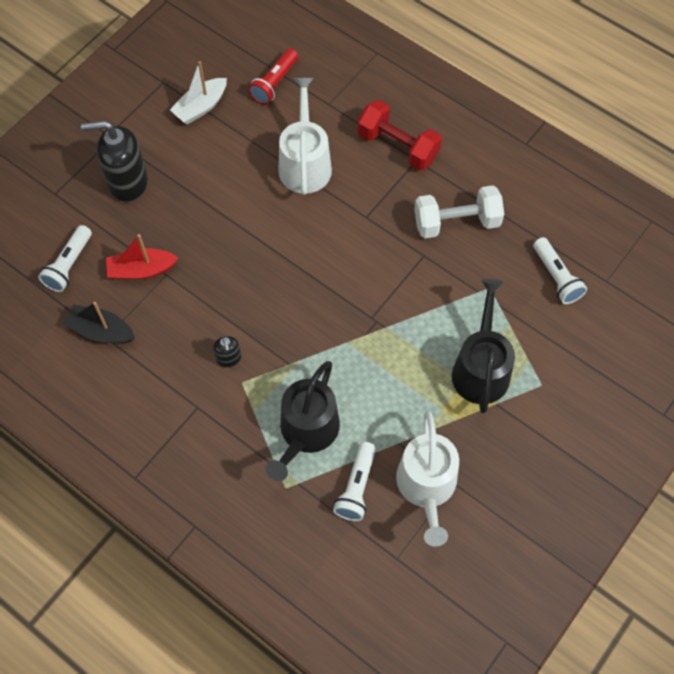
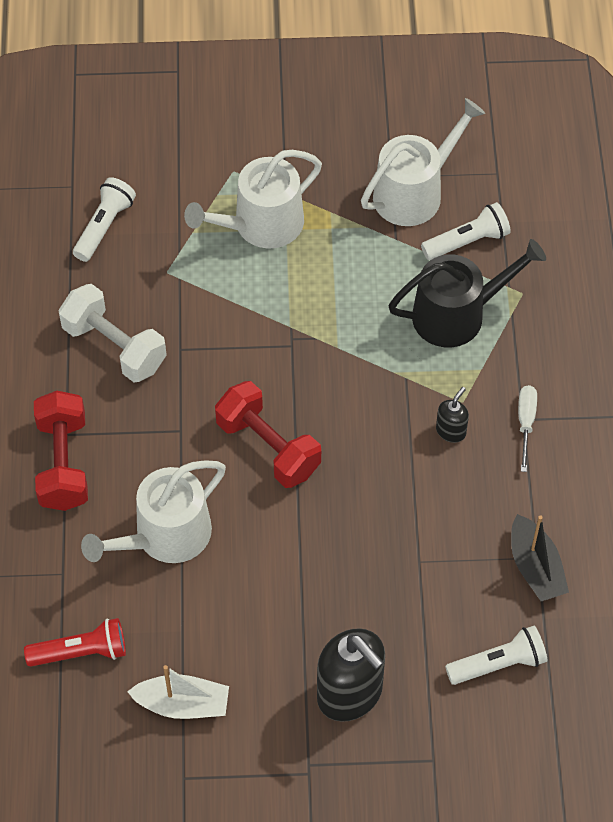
camera: 130 degrees left, 5 degrees down
red boat [106,234,179,280] -> none
black watering can [452,279,515,413] -> white watering can [184,150,322,249]
none -> red dumbbell [215,381,321,488]
none -> white screwdriver [518,385,537,472]

